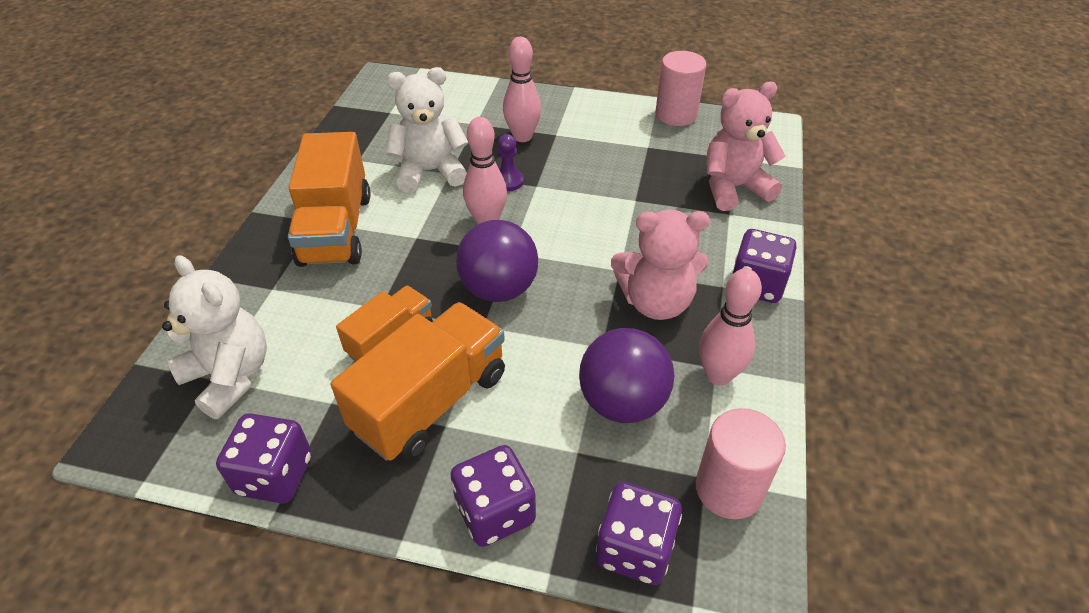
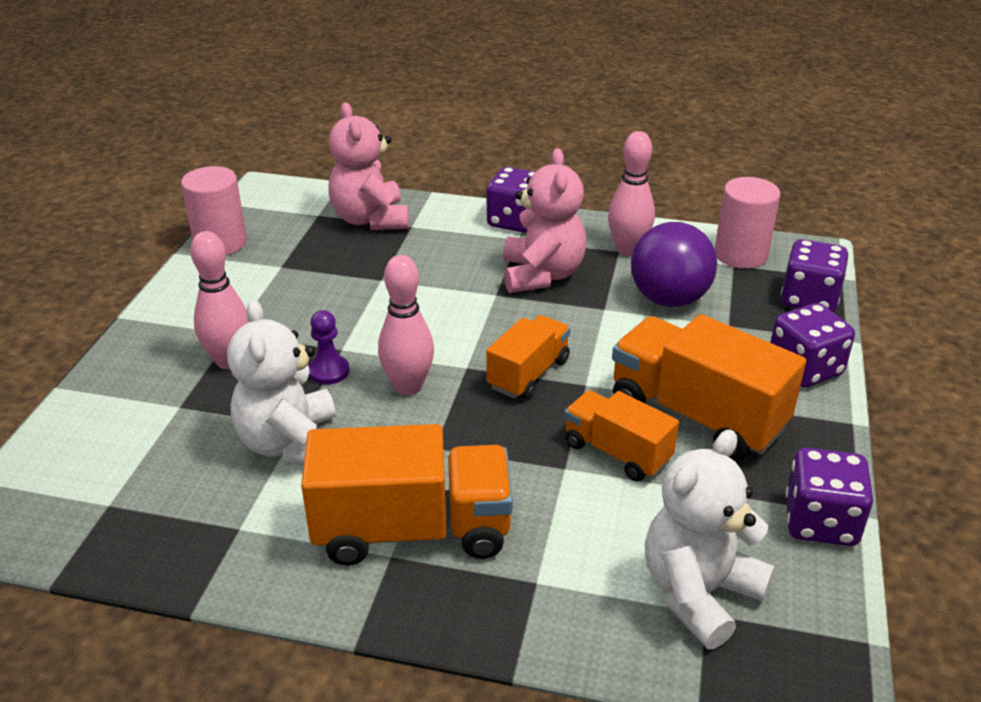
camera: 90 degrees left, 10 degrees down
purple ball [456,220,538,302] -> orange truck [486,315,570,399]

